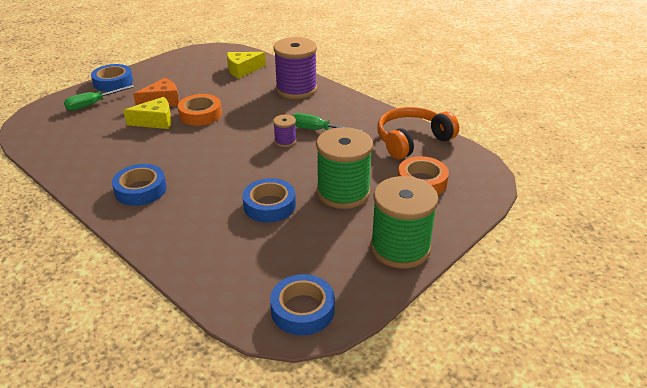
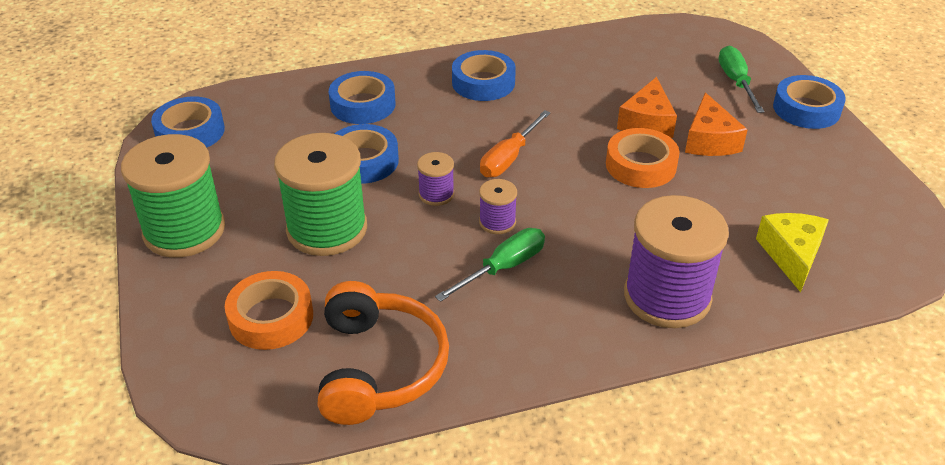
camera: 120 degrees right, 5 degrees up
yellow cheese [123,97,172,129] -> orange cheese [617,77,677,138]
none -> blue tape [329,71,396,124]
none -> purple spool [417,152,454,206]
none -> orange screwdriver [480,110,551,178]

